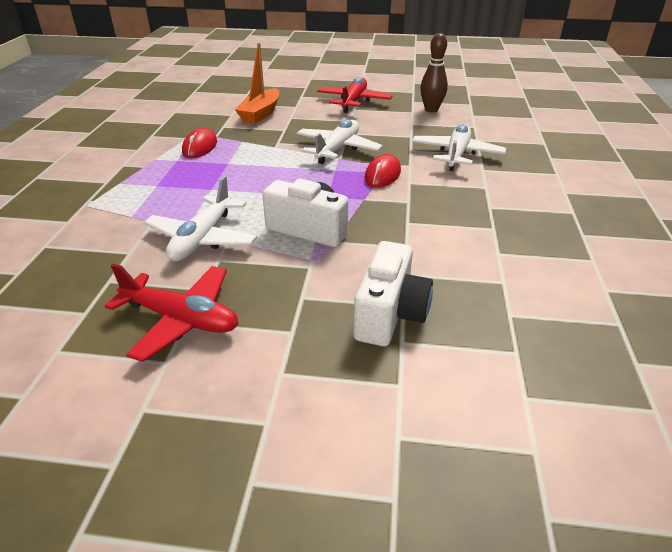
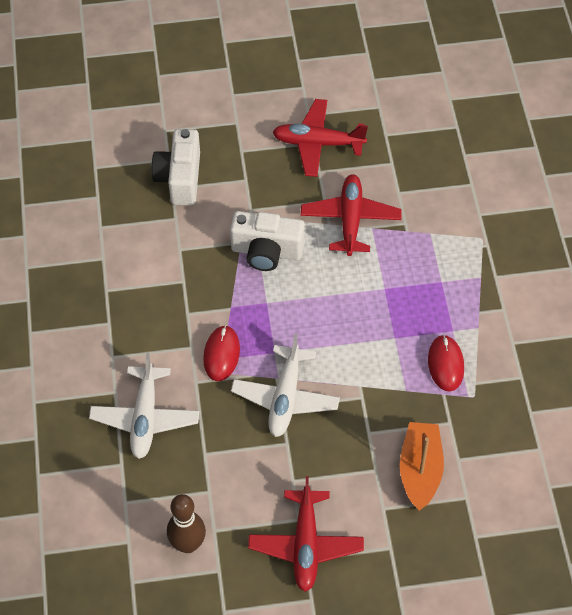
camera: 165 degrees right, 20 degrees up
white plane [144,176,257,261] -> red plane [301,174,402,256]

